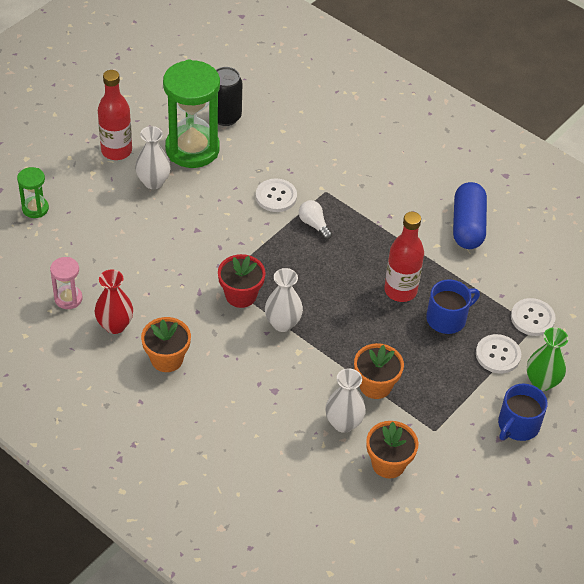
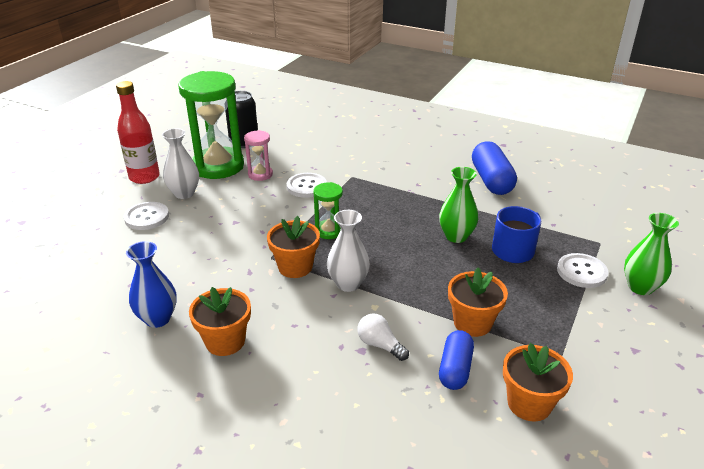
camera: 10 degrees left, 15 degrees down
green hourglass [17,167,49,218] -> green hourglass moved to [313,182,343,239]
pink hourglass [50,257,82,309] -> pink hourglass moved to [244,130,273,181]
red vase [94,270,133,334] -> blue vase [126,241,177,328]
red flower pot [218,254,266,308] -> orange flower pot [267,216,320,278]
white light bulb [299,200,332,239] -> white light bulb moved to [357,313,409,361]
white vase [325,368,366,433] -> blue capsule [439,330,474,390]
red bottle [384,212,424,302] -> green vase [439,167,479,243]
blue mug [498,384,548,441] -> none
white button [511,298,556,336] -> white button moved to [124,202,169,230]

